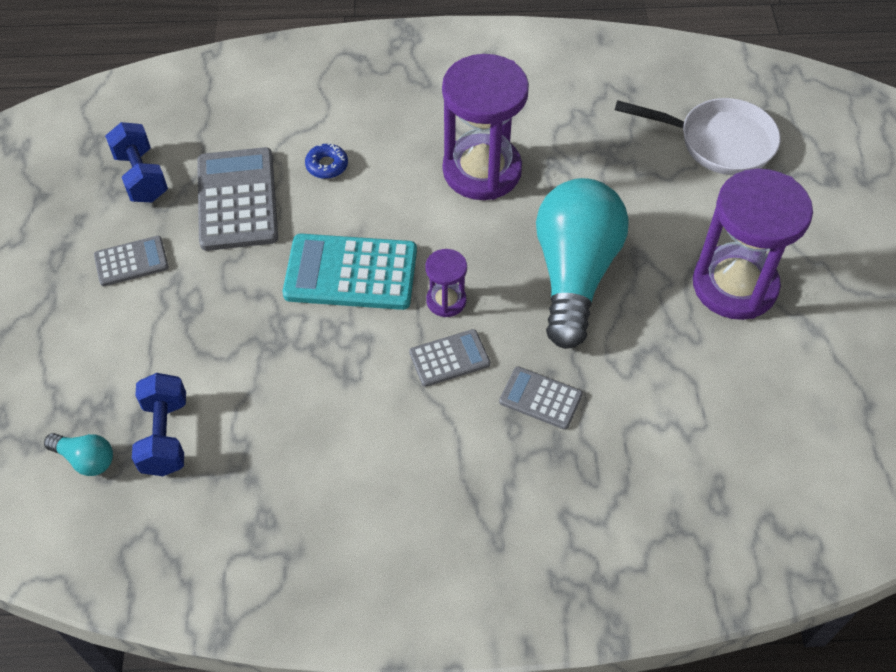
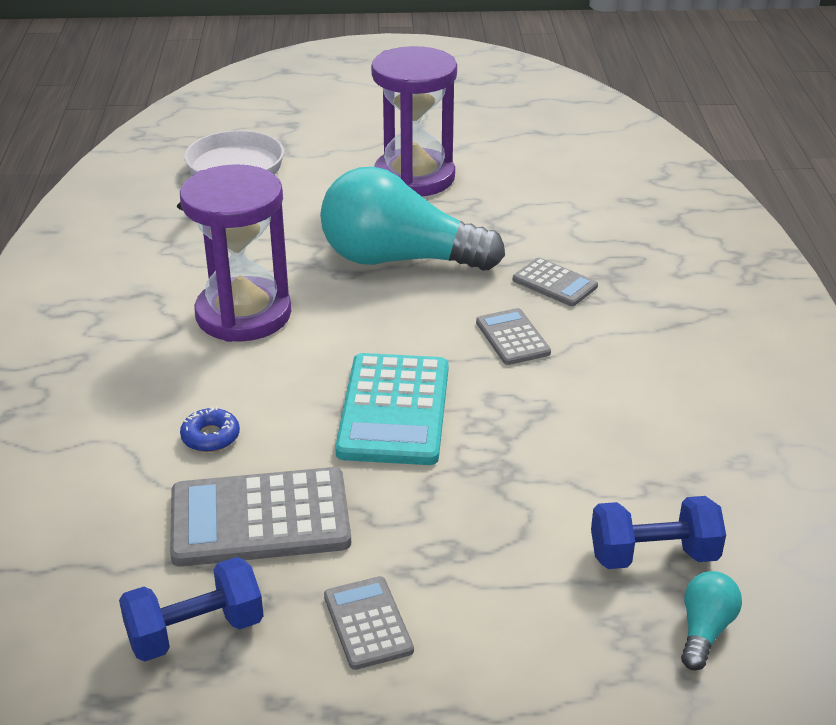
camera: 90 degrees left, 20 degrees down
purple hourglass [425,249,467,317] -> none
grey calculator [499,366,583,430] -> grey calculator turned 75 degrees counterclockwise [513,258,598,306]

